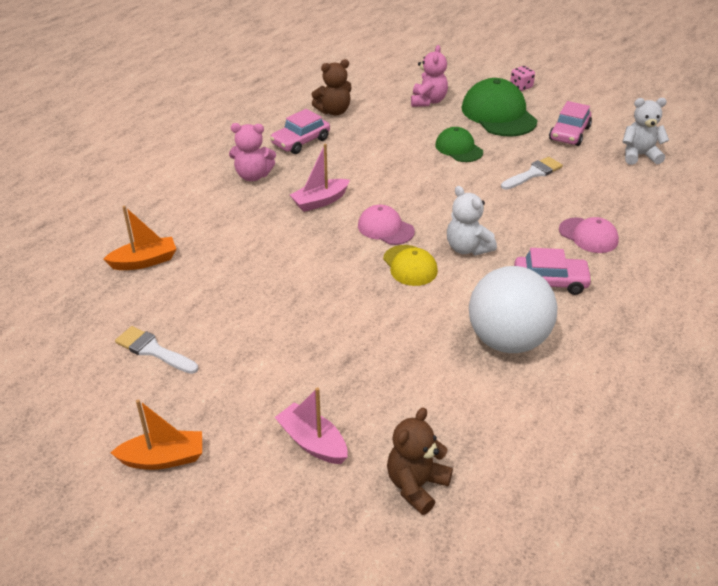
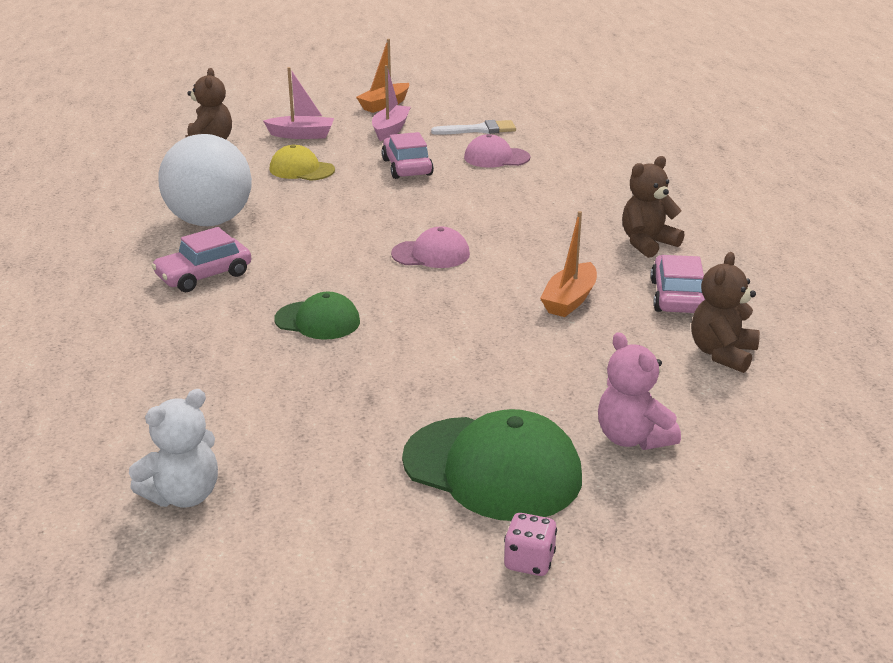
camera: 140 degrees right, 10 degrees down
orange boat [104,206,176,270] -> orange boat moved to [540,211,597,317]
pink teddy bear [229,123,276,181] -> brown teddy bear [622,156,684,258]
pink boat [290,144,350,212] -> pink boat moved to [372,65,411,141]
yellow cap [383,245,438,286] -> yellow cap moved to [270,145,335,181]
green cap [435,127,483,162] -> green cap moved to [274,292,360,340]
white teddy bear [447,186,497,255] -> none
white brush [501,157,563,190] -> none
pink car [549,101,592,146] -> pink car moved to [381,132,434,179]
pink cap [559,217,619,253] -> pink cap moved to [464,134,530,168]

